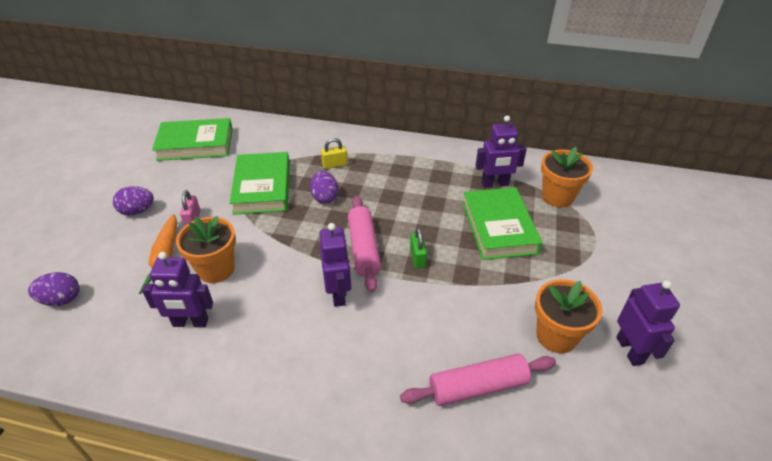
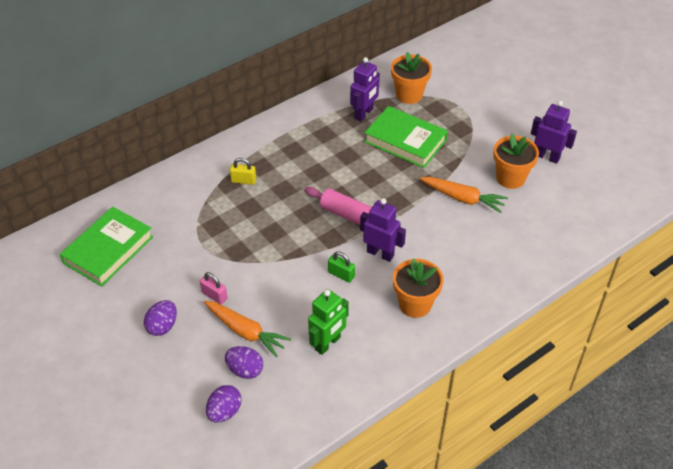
camera: 50 degrees left, 5 degrees up
purple robot [142,252,213,327] -> green robot [308,289,349,355]
orange flower pot [176,216,236,283] -> orange flower pot moved to [393,258,443,318]
green book [230,152,290,215] -> none
purple egg [310,171,338,204] -> purple egg moved to [225,346,263,379]
yellow padlock [321,138,348,169] -> yellow padlock turned 75 degrees clockwise [230,158,256,185]
pink rolling pin [400,354,556,406] -> none
green padlock [410,228,427,269] -> green padlock moved to [328,251,355,283]
none -> orange carrot [420,177,508,213]

